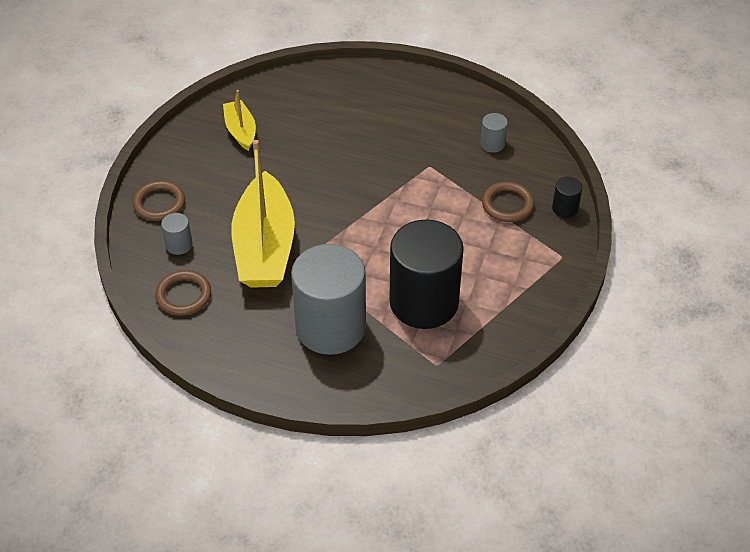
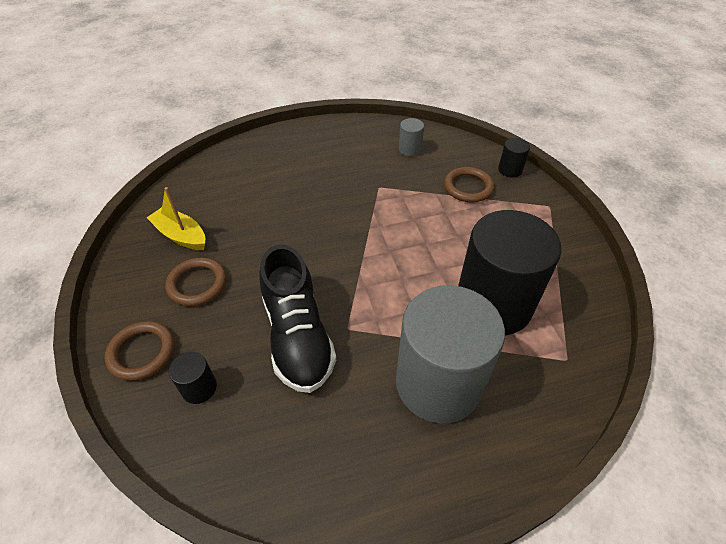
camera: 35 degrees left, 0 degrees up
brown ring [155,270,211,316] -> brown ring moved to [165,258,226,306]
grey cylinder [161,213,192,255] -> black cylinder [169,351,217,404]
yellow boat [231,140,295,288] -> black shoe [259,245,336,393]

